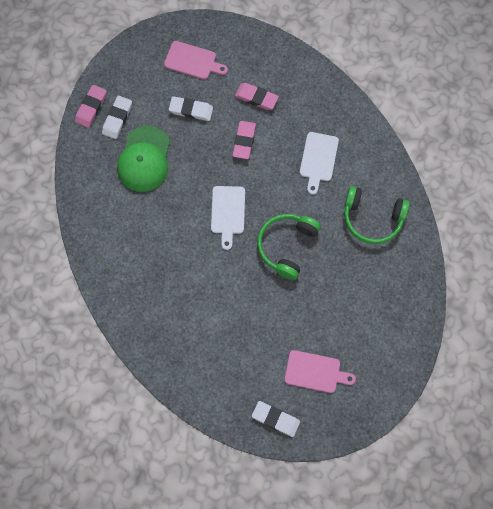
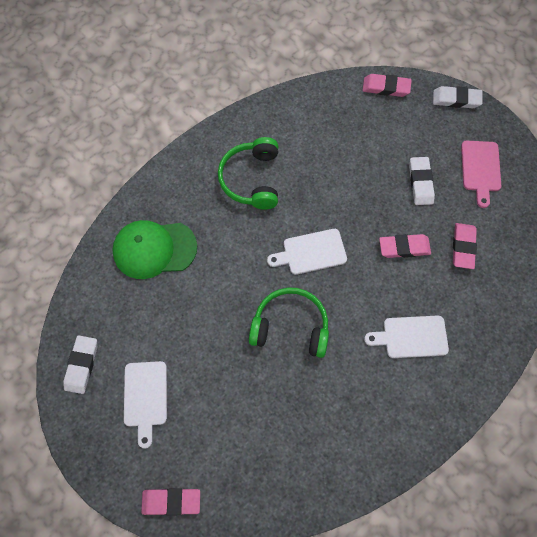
camera: 75 degrees right, 5 degrees down
white eraser [102,96,132,139] -> white eraser moved to [433,86,482,108]
green cap [117,126,170,192] -> green cap moved to [112,220,197,279]
pink cutting board [285,350,356,393] -> white cutting board [124,361,167,449]
green headphones [344,186,410,244] -> green headphones moved to [218,137,278,210]
none -> pink eraser [141,488,200,515]

